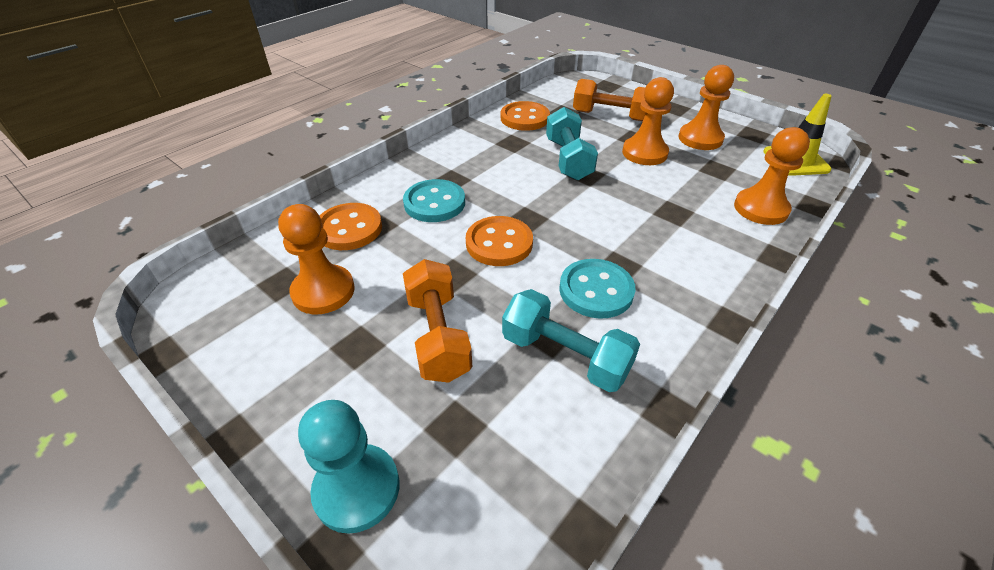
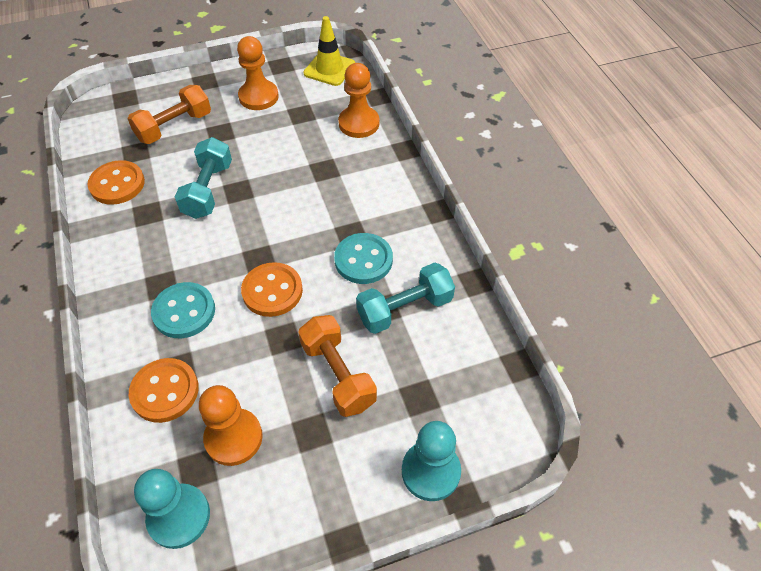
camera: 60 degrees left, 10 degrees up
orange dumbbell [403,259,472,383] -> orange dumbbell turned 45 degrees clockwise [298,315,377,417]
turquoise dumbbell [546,107,598,180] -> turquoise dumbbell turned 75 degrees clockwise [175,137,232,219]
orange pawn [622,77,674,165] -> none
none -> turquoise pawn [134,469,210,549]

